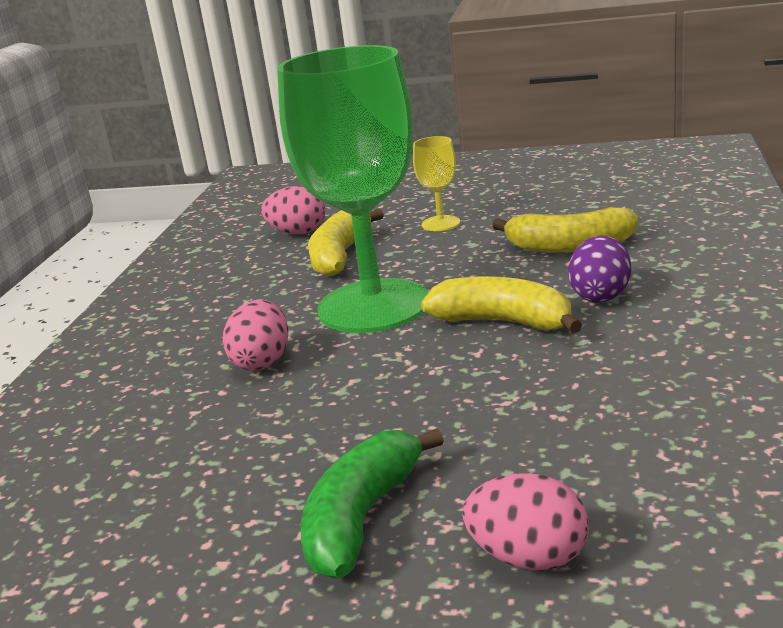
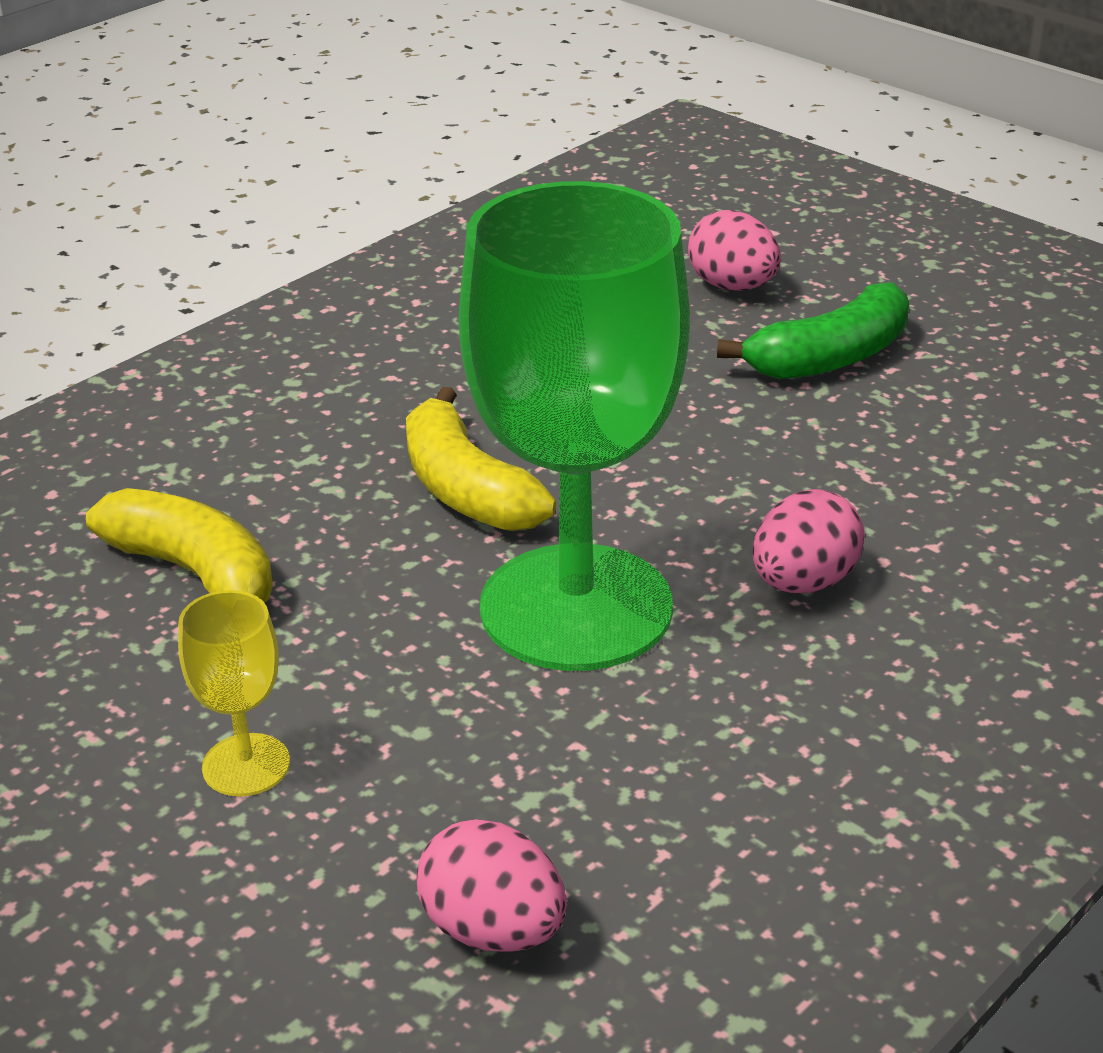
camera: 150 degrees left, 10 degrees up
yellow banana [308,209,384,277] -> none
purple egg [568,235,631,303] -> none

